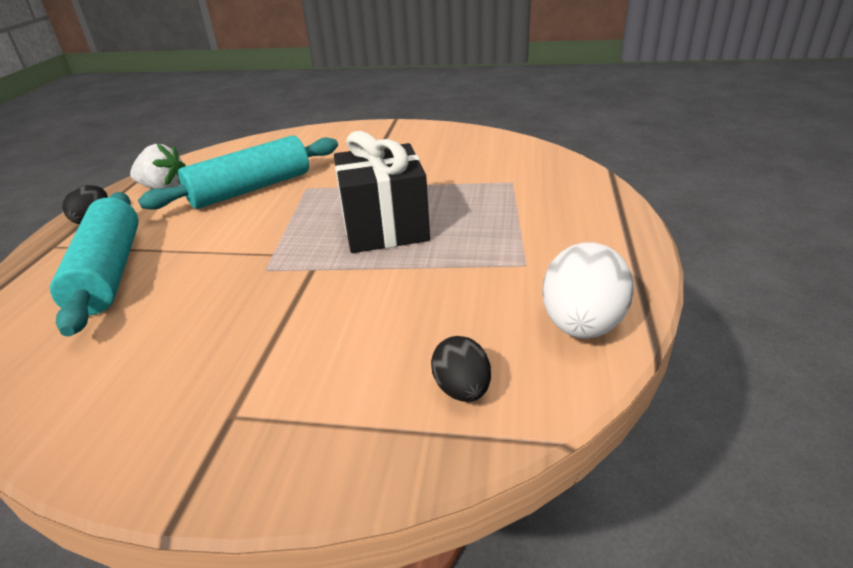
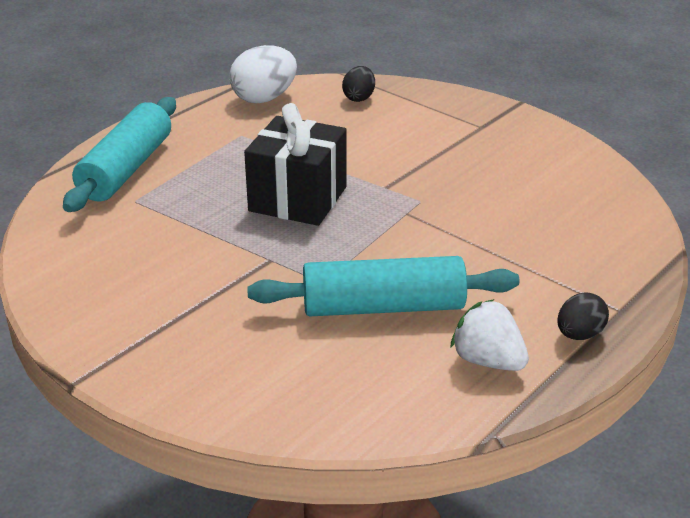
camera: 150 degrees left, 0 degrees up
turquoise rolling pin [50,192,139,336] -> turquoise rolling pin moved to [63,97,176,212]

